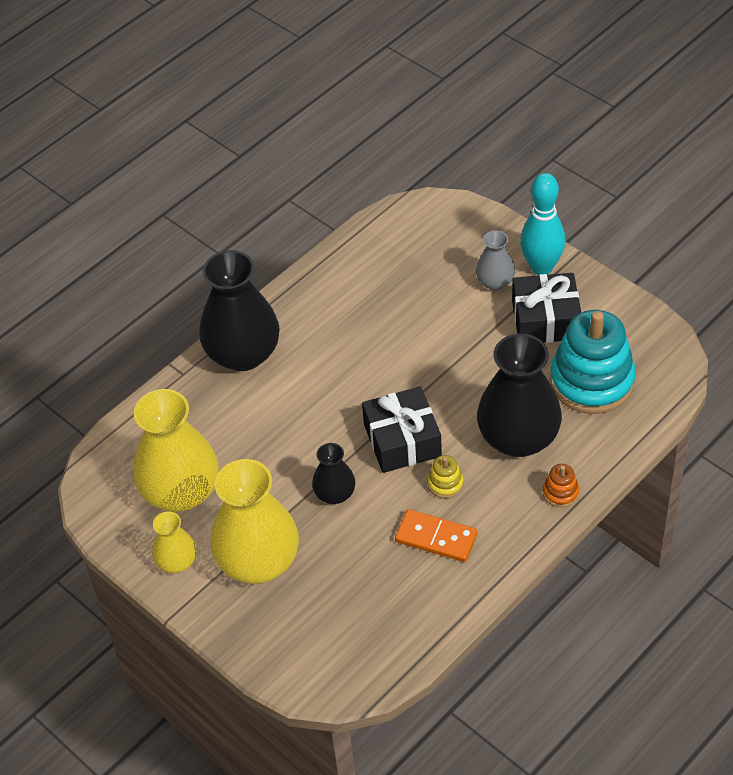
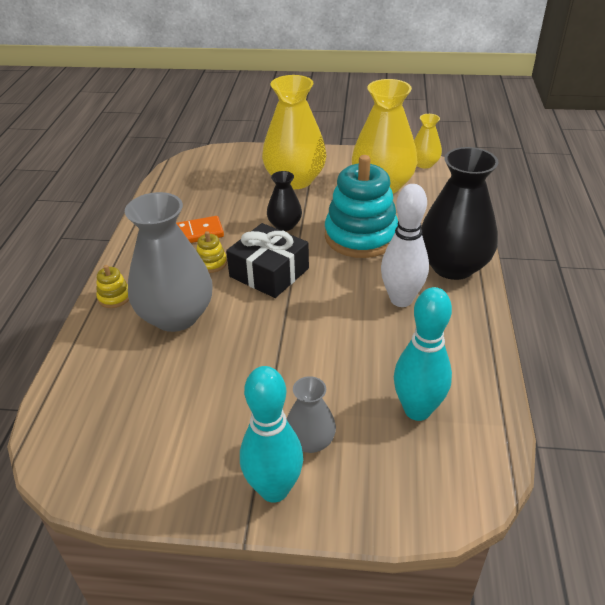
camera: 140 degrees right, 10 degrees down
yellow vase [152,511,197,573] -> yellow vase moved to [414,114,442,168]
black vase [477,333,562,457] -> grey vase [125,192,213,332]
black gift [512,273,581,343] -> none
orange stacking toy [543,464,579,507] -> yellow stacking toy [96,265,129,308]
turquoise stacking toy [550,310,636,414] -> turquoise stacking toy moved to [325,155,398,258]
none -> white bowling pin [381,184,429,307]
none -> turquoise bowling pin [394,287,452,421]

